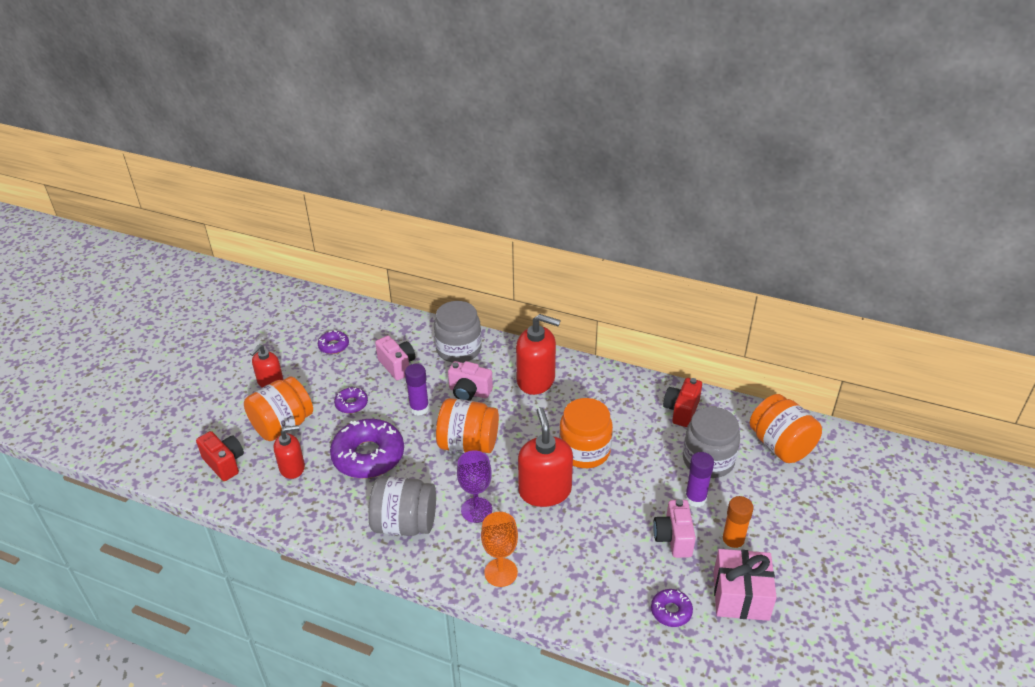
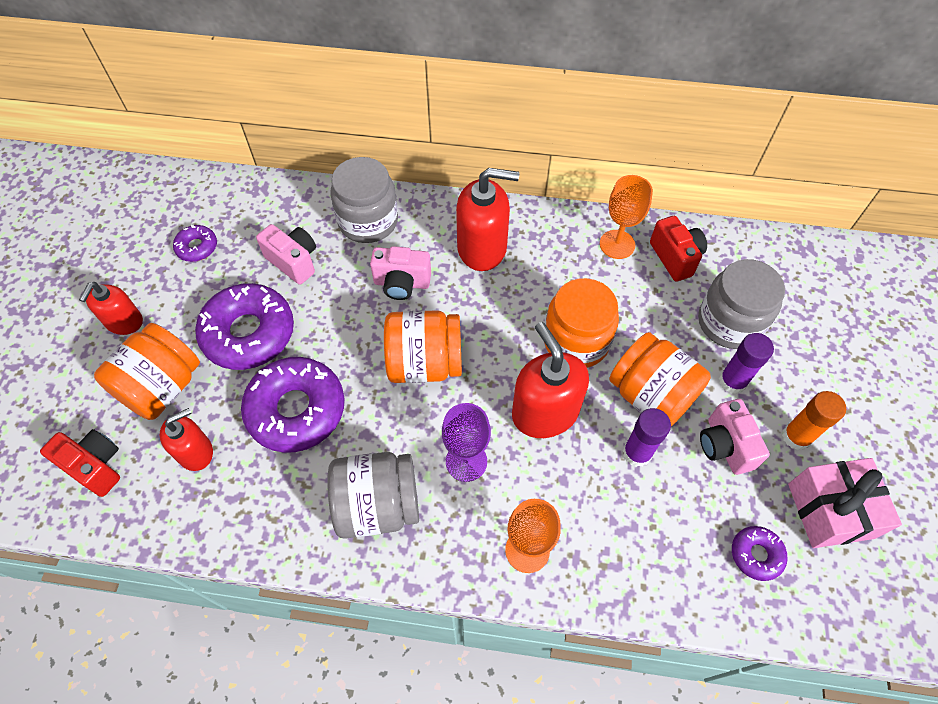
camera: 15 degrees left, 20 degrees up
purple donut [334,387,368,413] -> purple donut [195,283,294,370], size x2.07
purple glue stick [405,364,429,416] -> purple glue stick moved to [623,408,671,467]
red camera [663,378,702,427] -> red camera turned 150 degrees clockwise [650,216,707,282]
orange jar [750,394,822,463] -> orange jar moved to [609,332,711,426]
none -> orange goblet [600,175,653,259]

